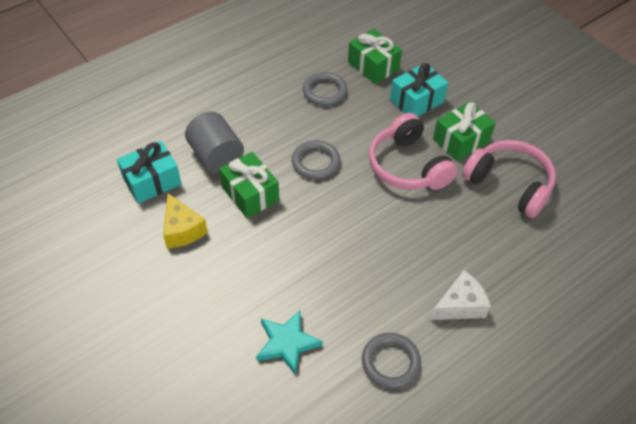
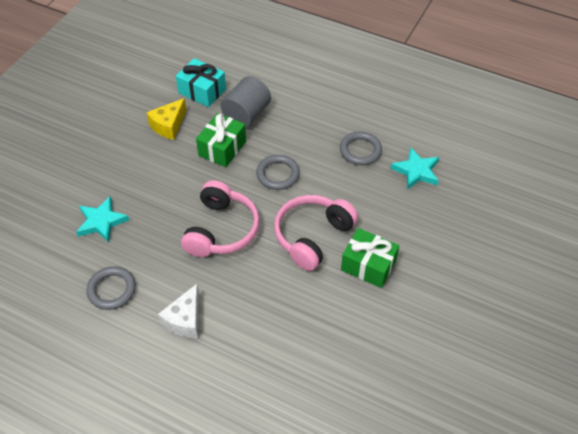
camera: 65 degrees right, 0 degrees up
green gift [348,29,402,84] -> turquoise star [391,148,439,190]
turquoise gift [390,63,448,116] -> none
white cheese [430,270,491,320] -> white cheese turned 75 degrees clockwise [158,284,199,338]
pink headphones [462,140,556,218] -> pink headphones moved to [181,180,260,257]

